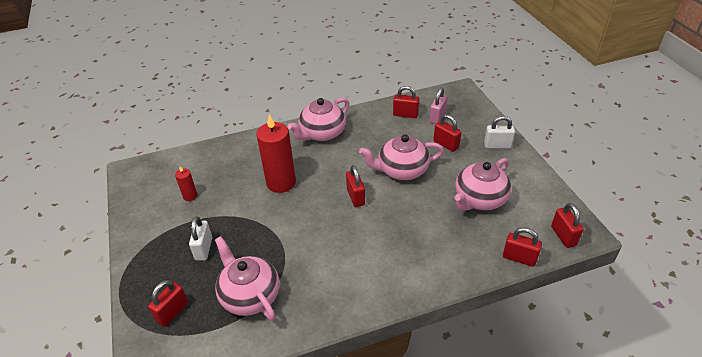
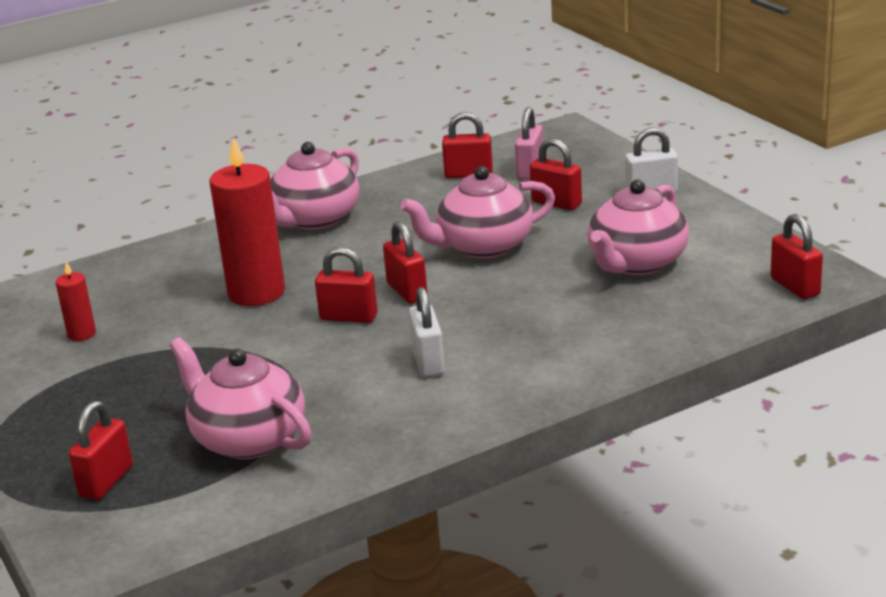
camera: 10 degrees left, 15 degrees down
white padlock [189,216,212,261] -> white padlock moved to [409,287,445,377]
red padlock [503,227,542,267] -> red padlock moved to [315,247,377,323]

